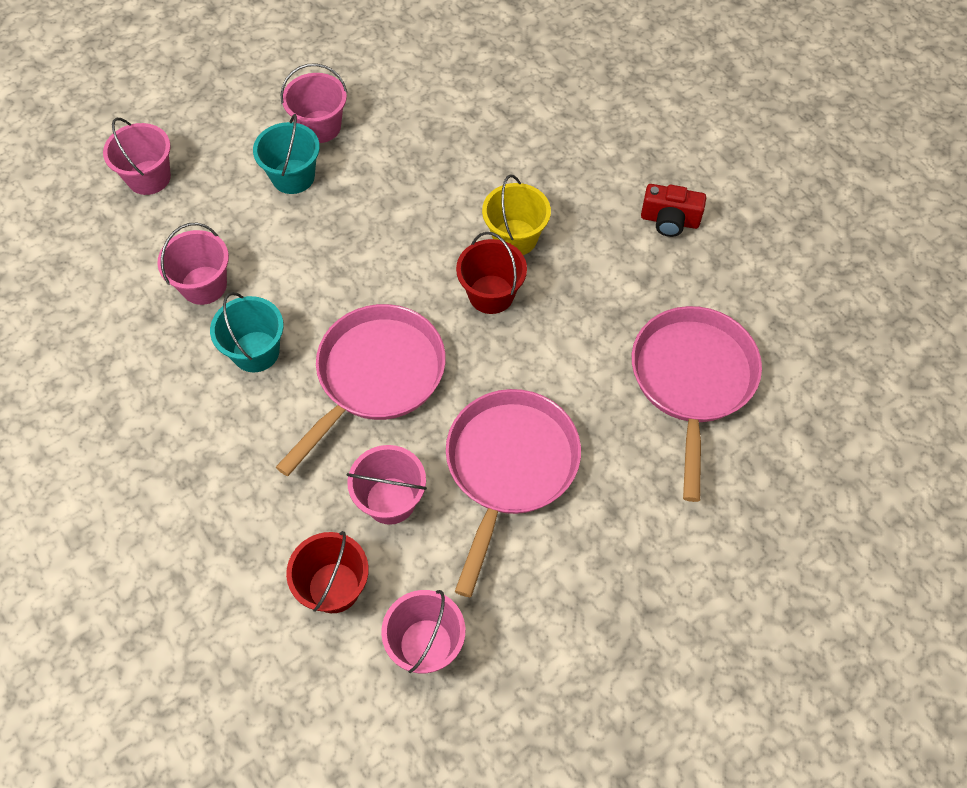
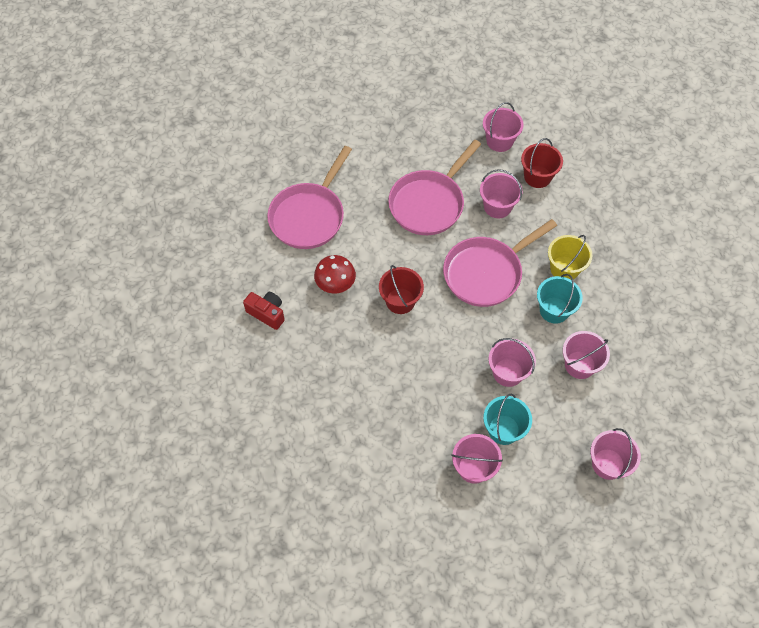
camera: 160 degrees left, 0 degrees up
yellow bucket [482,175,551,255] -> yellow bucket moved to [548,235,593,280]
none -> red mushroom [314,255,356,293]
none -> pink bucket [489,338,536,387]

